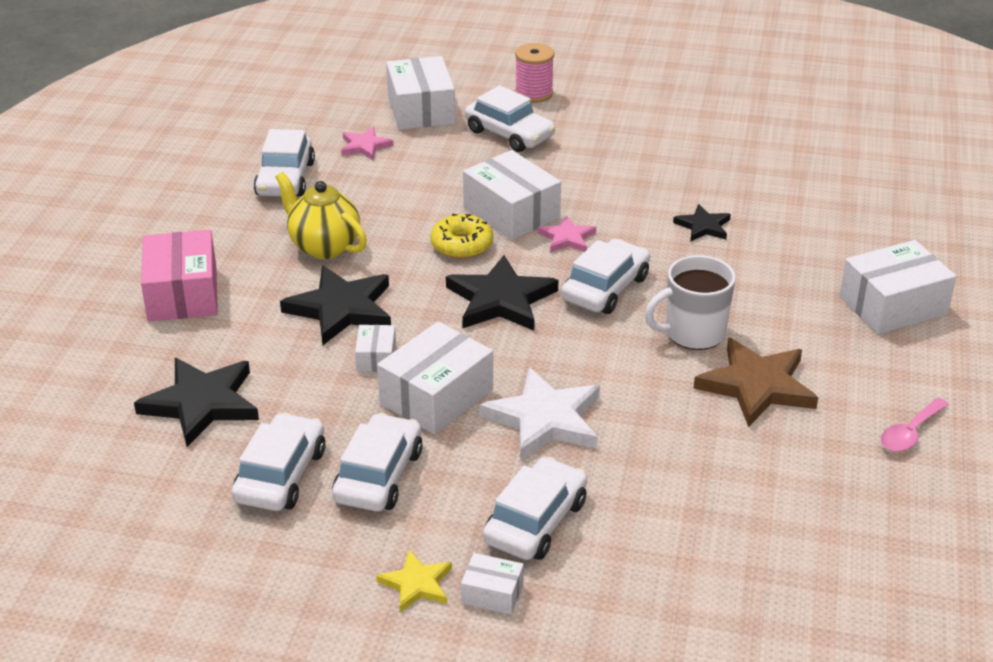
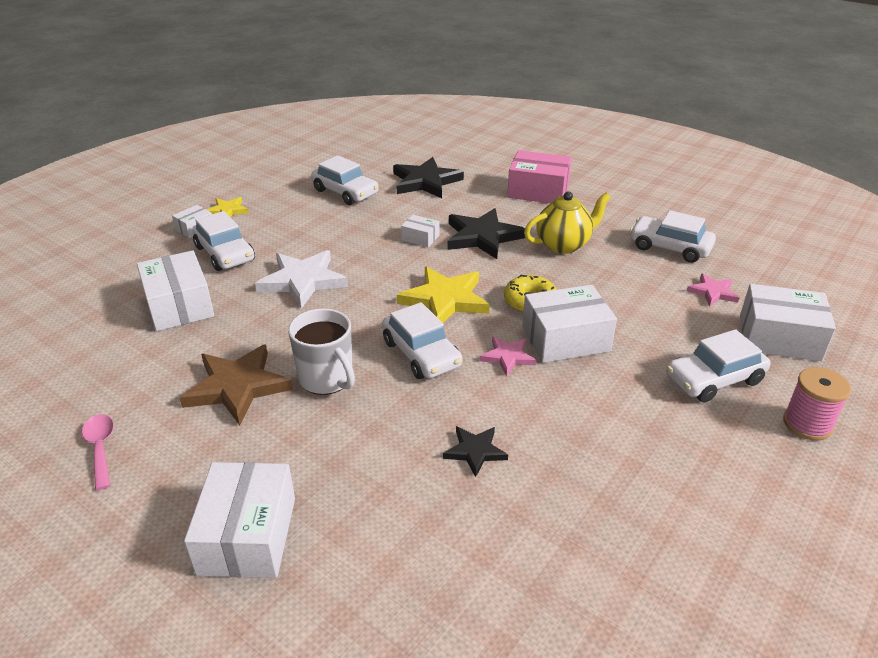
camera: 115 degrees right, 0 degrees up
white car [332,413,423,512] -> none
white box [377,322,493,434] -> white box moved to [137,250,214,331]
black star [446,255,558,331] -> yellow star [397,267,489,323]
white mug [645,255,736,350] -> white mug turned 135 degrees clockwise [288,308,355,395]

